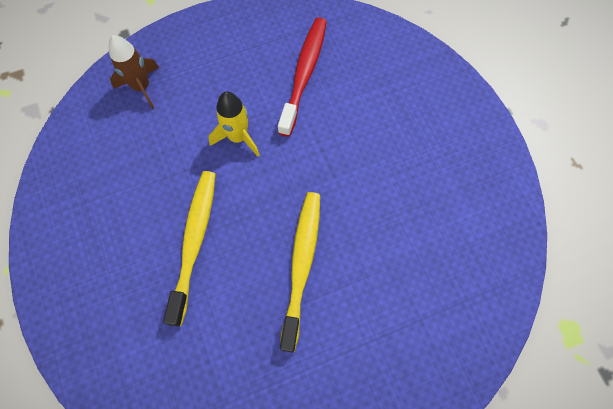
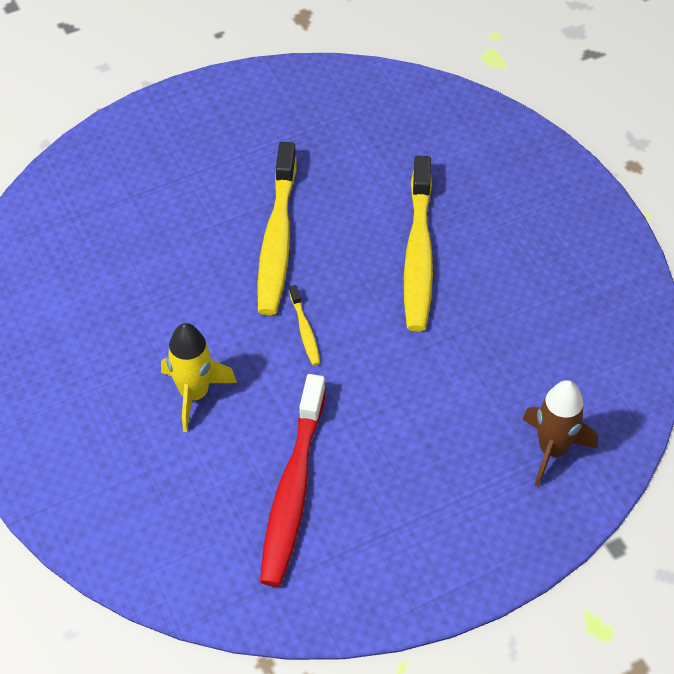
camera: 175 degrees right, 15 degrees down
yellow rocket [208,91,260,156] -> yellow rocket moved to [161,323,237,432]
none -> yellow toothbrush [289,285,320,365]

